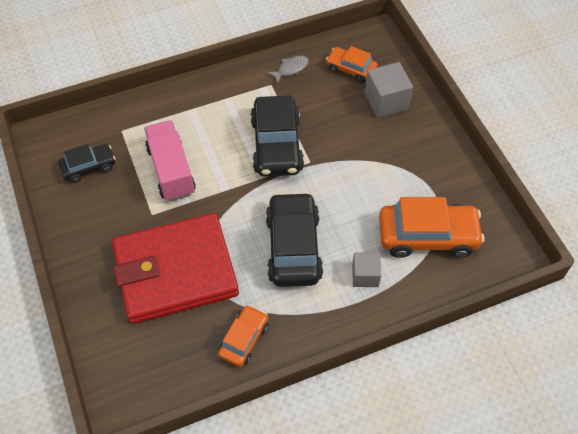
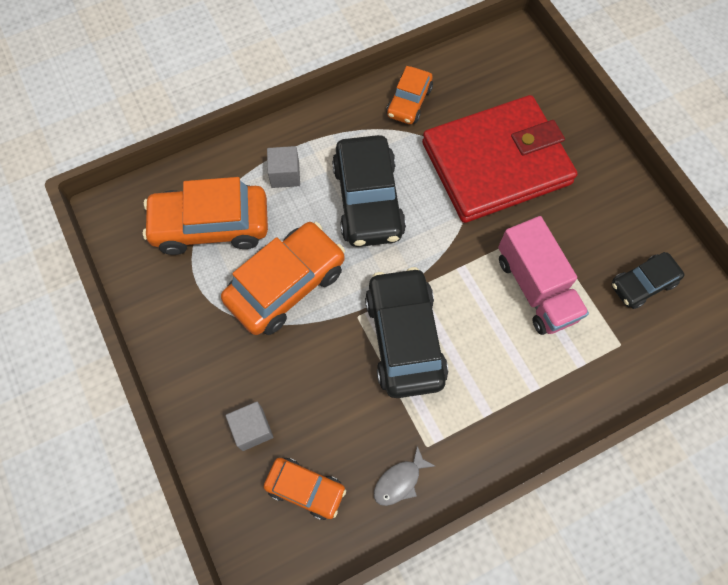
camera: 175 degrees right, 10 degrees up
grey cube [365,62,413,118] -> grey cube [226,402,273,451], size x0.65
none -> orange car [221,222,345,335]

